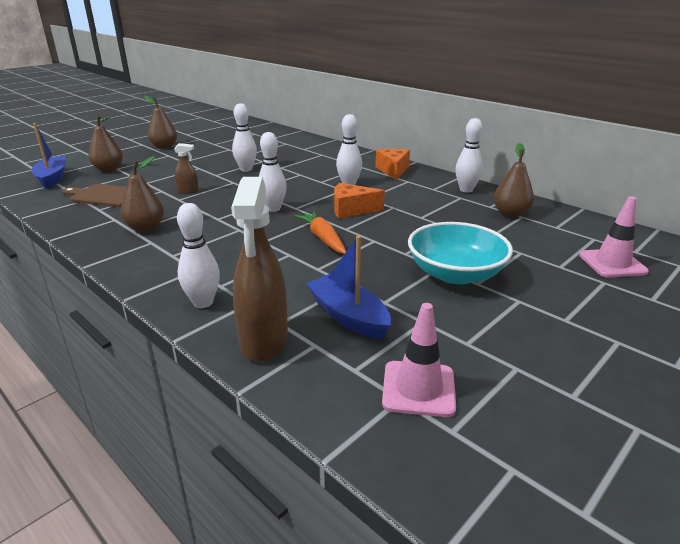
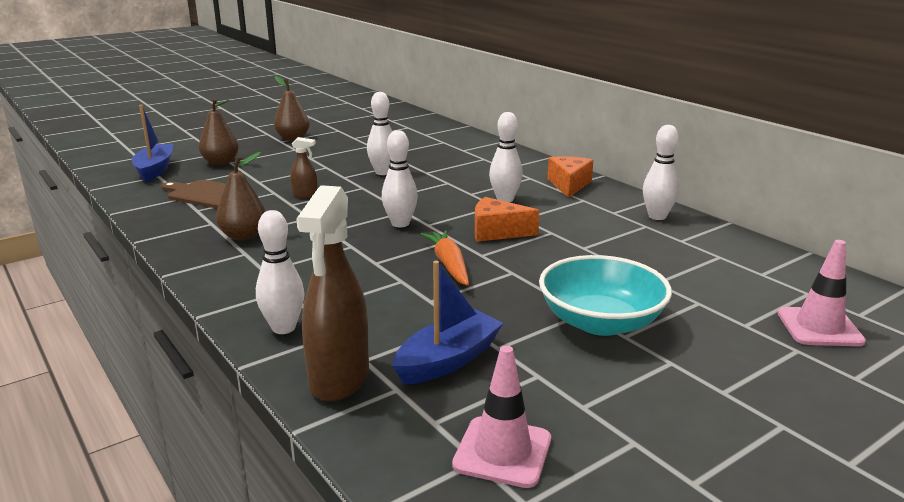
camera: 10 degrees right, 5 degrees down
blue boat [306,236,391,339] -> blue boat turned 75 degrees clockwise [393,261,503,384]
brown pear [494,143,534,217] -> none

